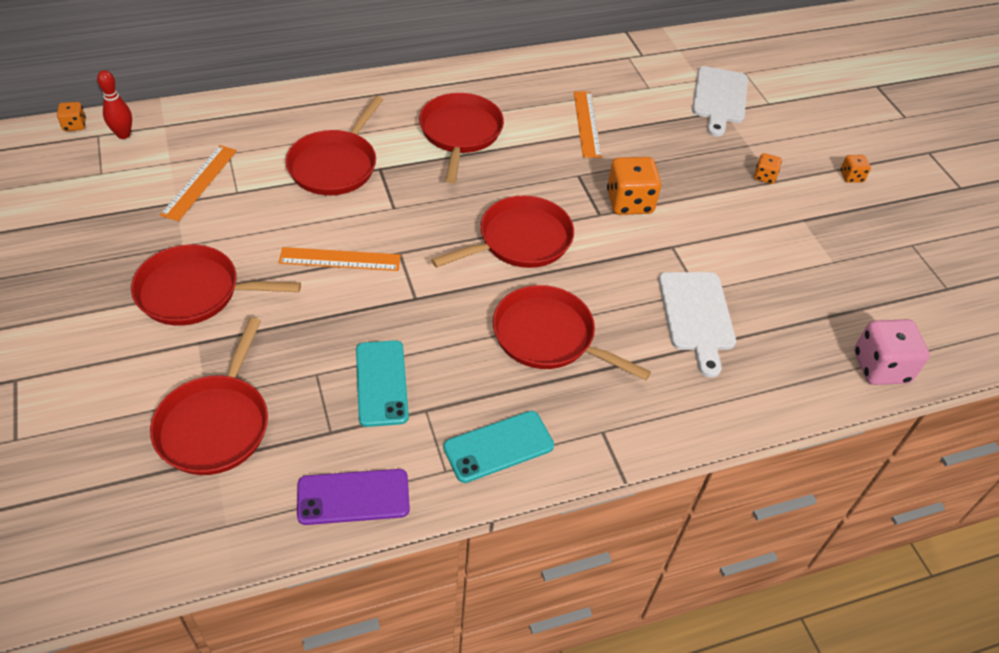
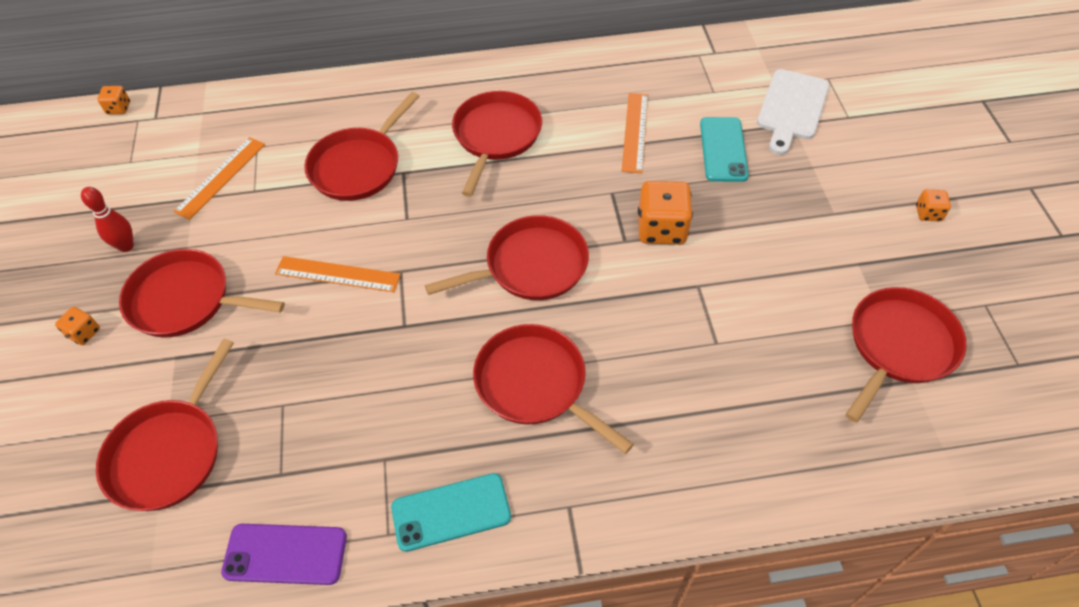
camera: 15 degrees right, 5 degrees up
red bowling pin [97,70,132,139] -> red bowling pin moved to [81,187,134,252]
turquoise phone [356,340,409,427] -> turquoise phone moved to [700,117,749,182]
white cutting board [659,272,736,378] -> none
orange dice [754,153,782,184] -> orange dice moved to [55,307,100,345]
pink dice [854,319,930,385] -> none
none -> red pan [845,287,966,423]

